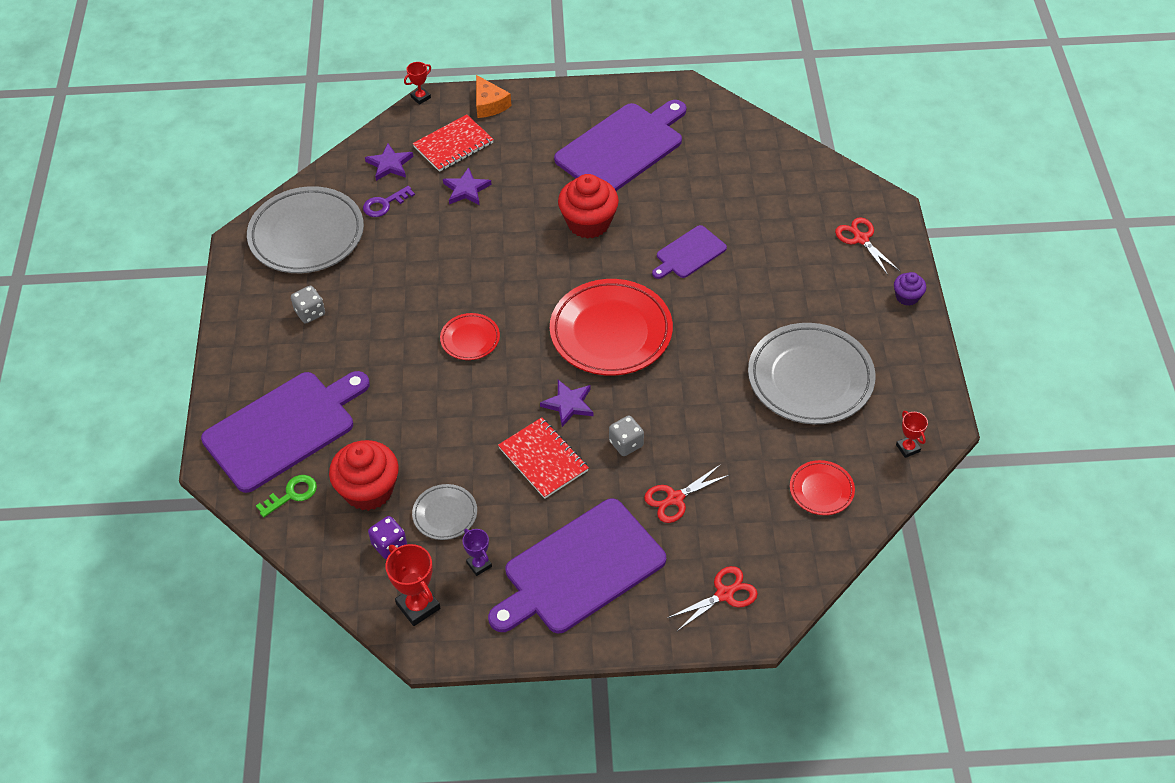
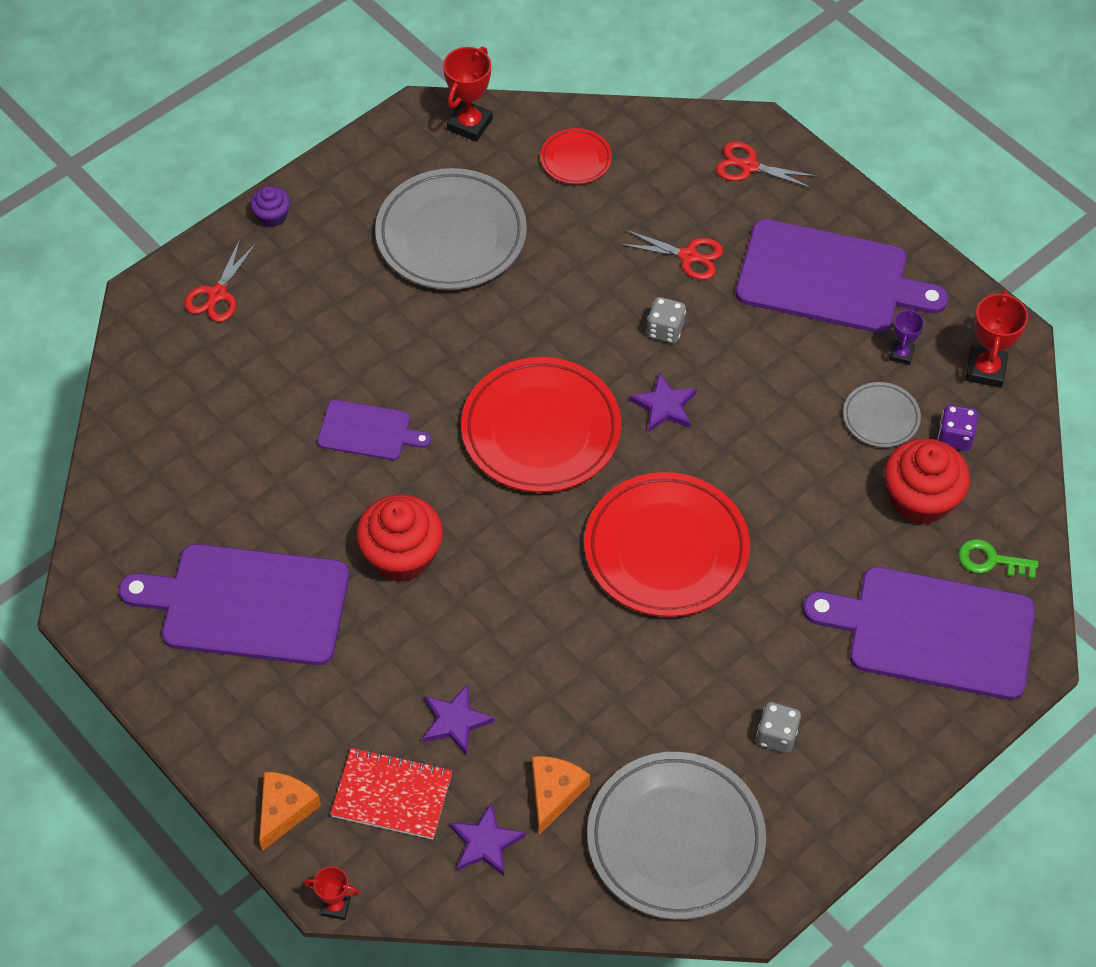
camera: 130 degrees left, 5 degrees up
purple key [363,186,415,217] -> orange cheese [532,756,590,835]
red plate [440,313,500,360] -> red plate [584,472,750,617], size x2.06
red notebook [498,417,589,499] -> none
red trophy [896,411,928,458] -> red trophy [443,47,493,142], size x1.70

